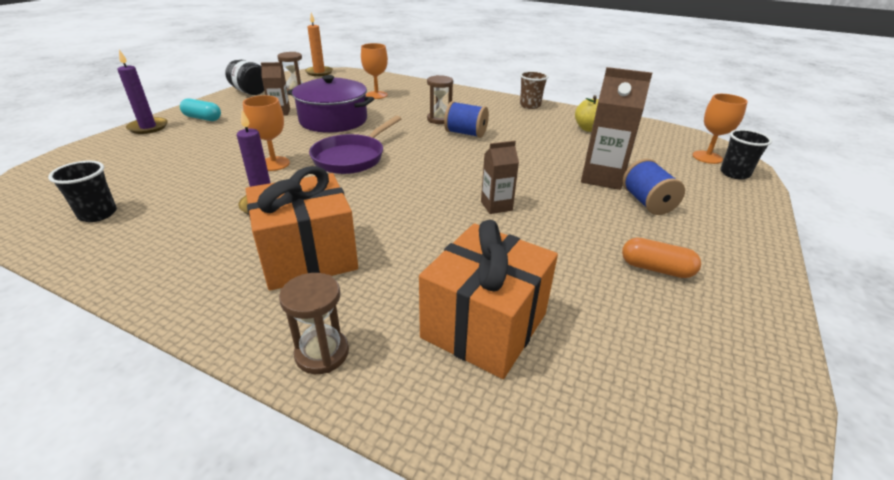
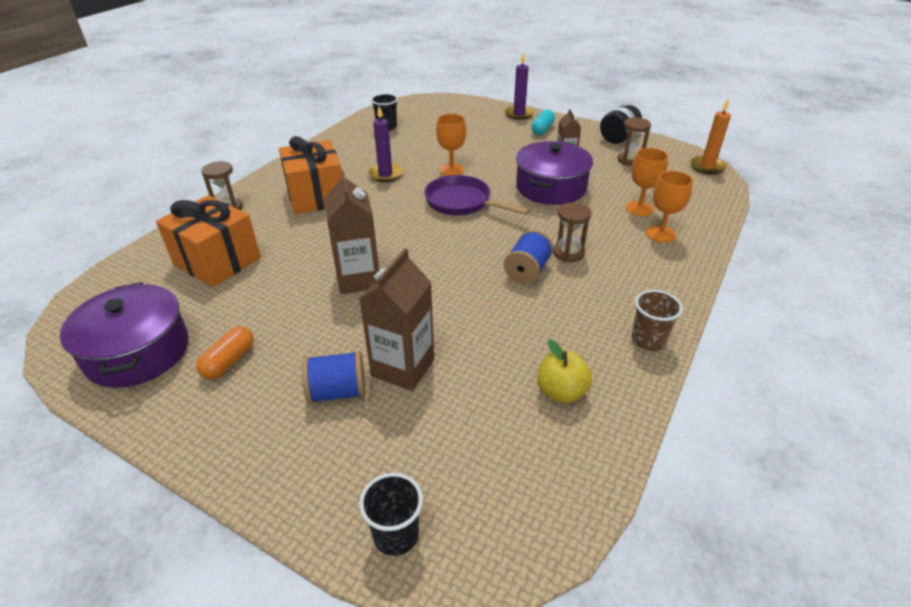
camera: 95 degrees right, 5 degrees up
brown carton [481,141,519,214] -> brown carton [324,170,379,294], size x1.72
orange goblet [693,94,748,164] -> orange goblet moved to [646,171,693,243]
none -> purple pot [60,282,189,388]

